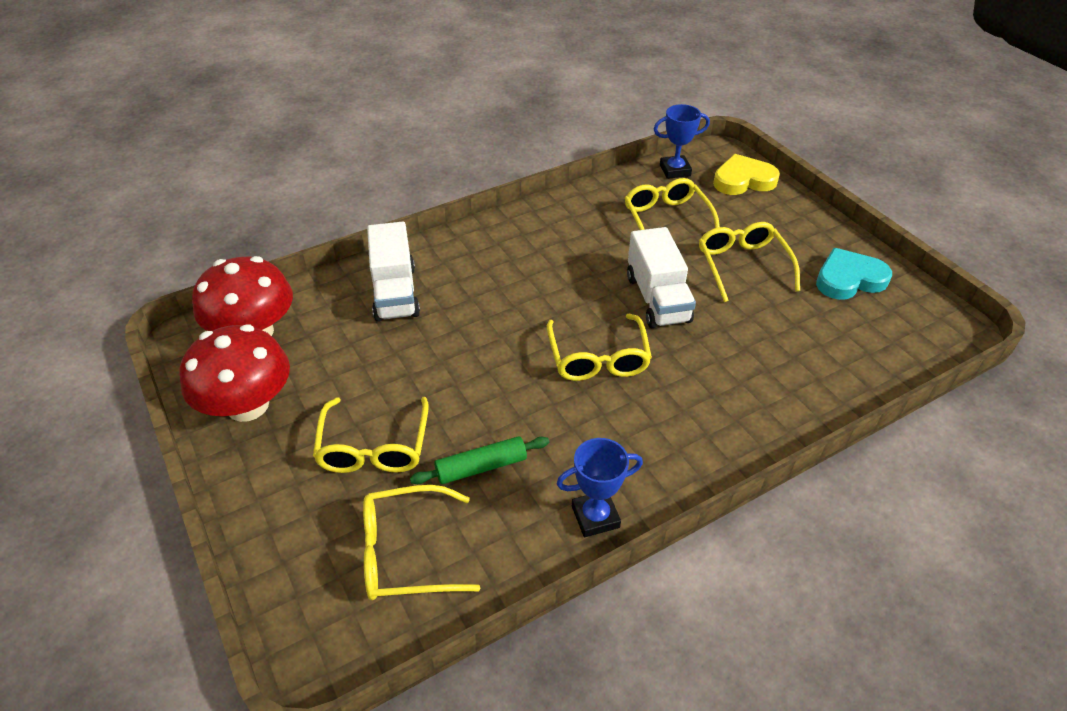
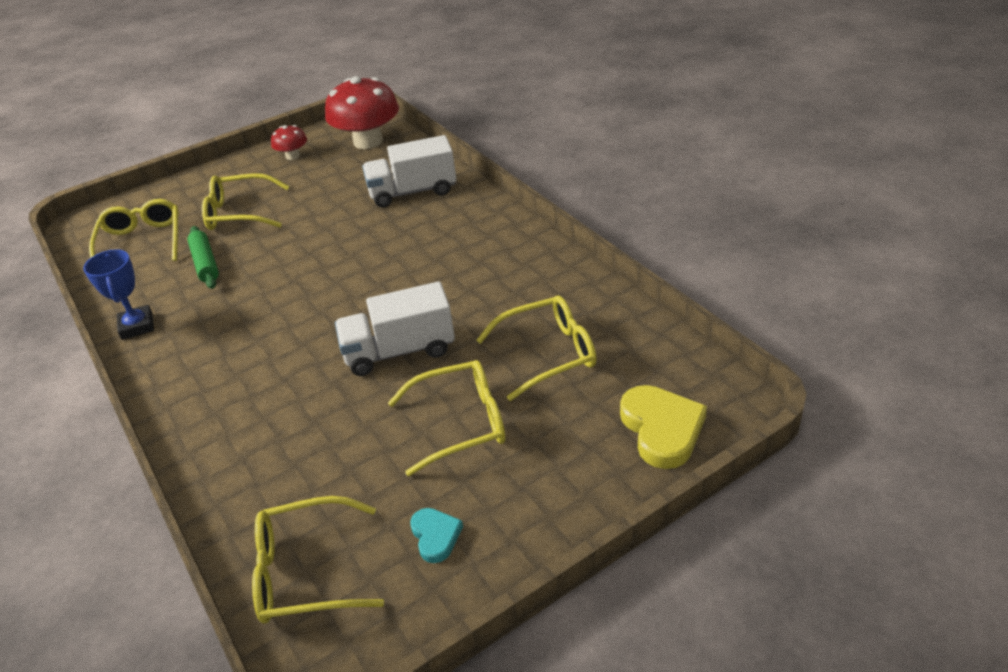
camera: 90 degrees right, 5 degrees down
red mushroom [179,324,290,422] -> red mushroom [271,125,307,160], size x0.49
yellow glasses [547,314,652,381] -> yellow glasses moved to [252,496,384,623]
blue trophy [654,104,710,179] -> none
turquoise heart [816,248,892,300] -> turquoise heart [410,508,463,563], size x0.56

